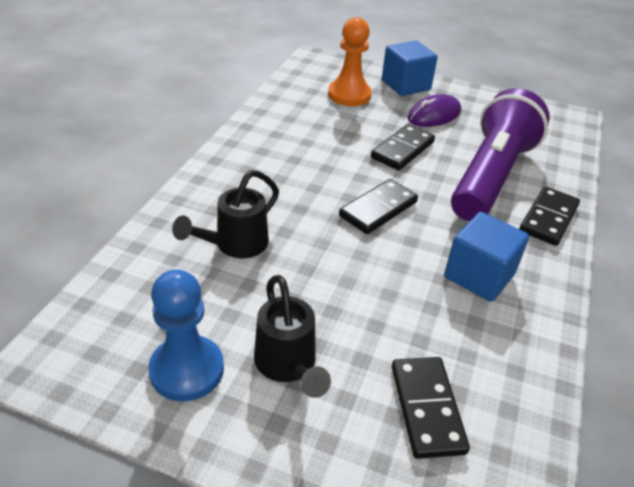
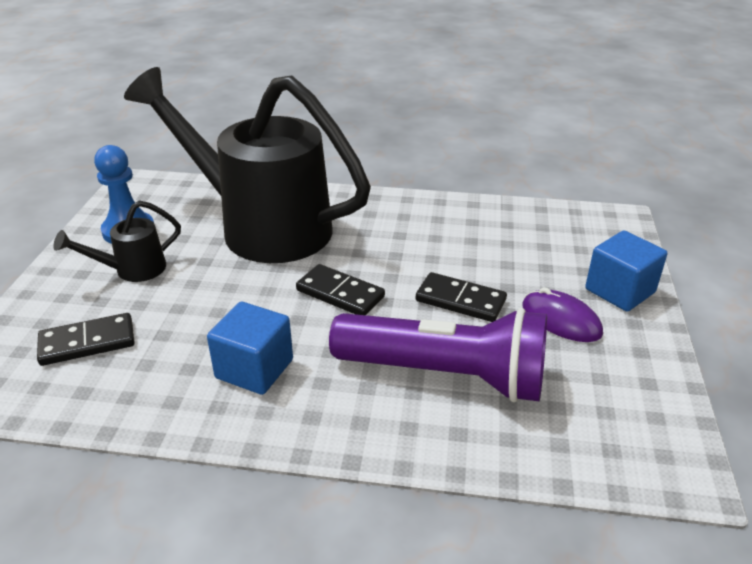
camera: 80 degrees right, 5 degrees down
black watering can [172,170,279,258] -> black watering can [124,67,371,263], size x2.42
orange pawn [328,17,372,106] -> none
black domino [519,187,580,246] -> none

